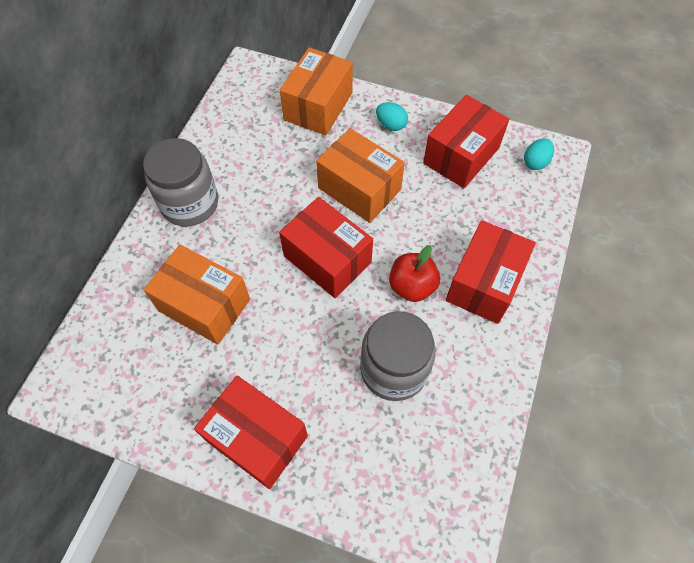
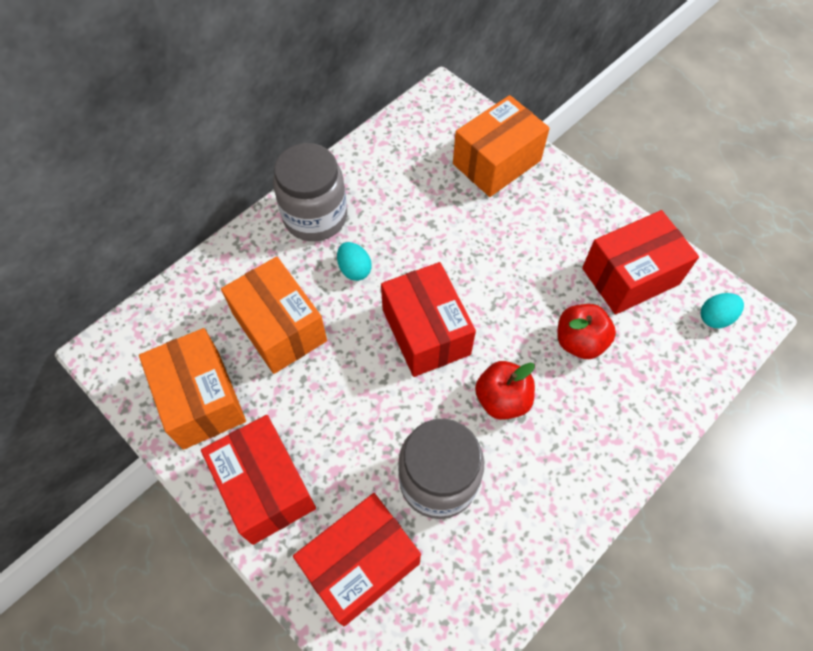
camera: 25 degrees right, 0 degrees up
orange box [316,128,405,223] -> orange box moved to [139,328,246,450]
turquoise egg [376,102,408,131] -> turquoise egg moved to [337,242,372,281]
red box [446,220,536,324] -> red box moved to [293,493,421,626]
none -> red apple [557,304,616,359]

